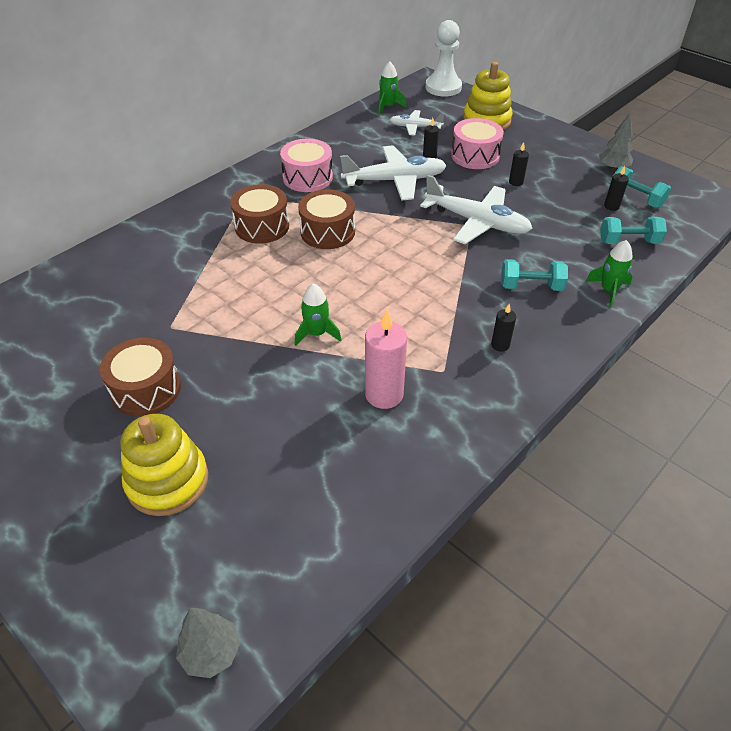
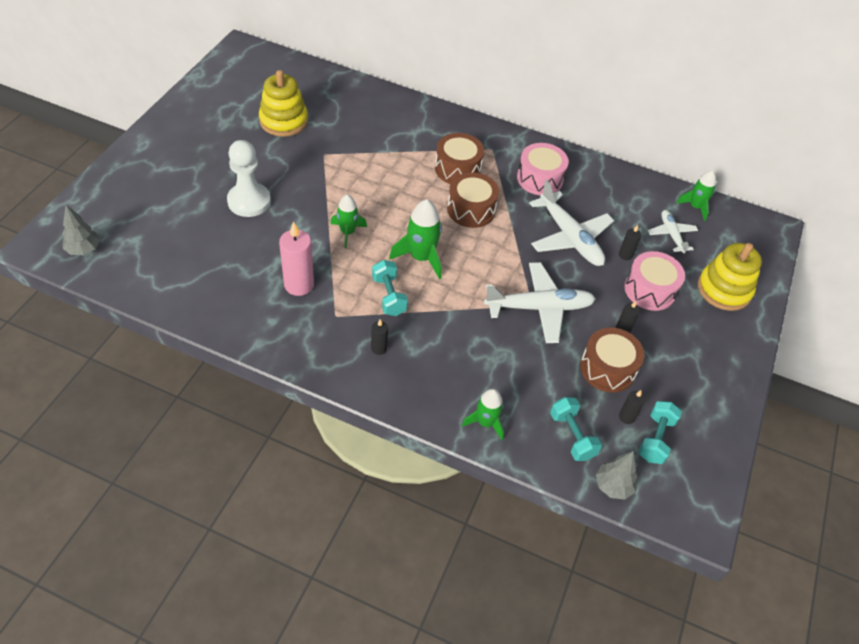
camera: 65 degrees right, 5 degrees up
brown drum [100,338,181,417] -> brown drum moved to [580,327,645,393]
yellow stacking toy [120,414,208,516] -> yellow stacking toy moved to [259,70,308,137]
white plane [420,175,533,244] -> white plane turned 105 degrees counterclockwise [484,262,596,343]
white pawn [426,20,462,97] -> white pawn moved to [227,140,271,217]
turquoise dumbbell [501,259,568,291] -> turquoise dumbbell moved to [372,260,408,316]
grey tree [599,113,633,171] -> grey tree moved to [596,451,637,500]
none -> green rocket [389,199,442,279]

